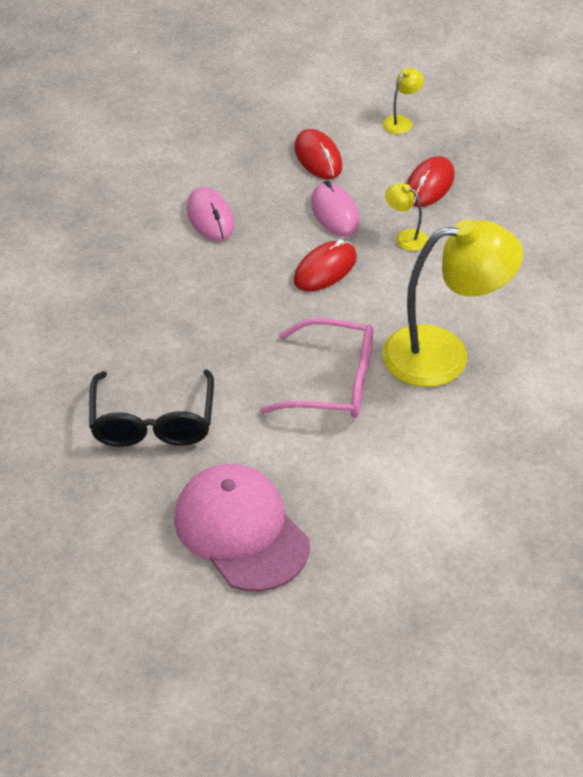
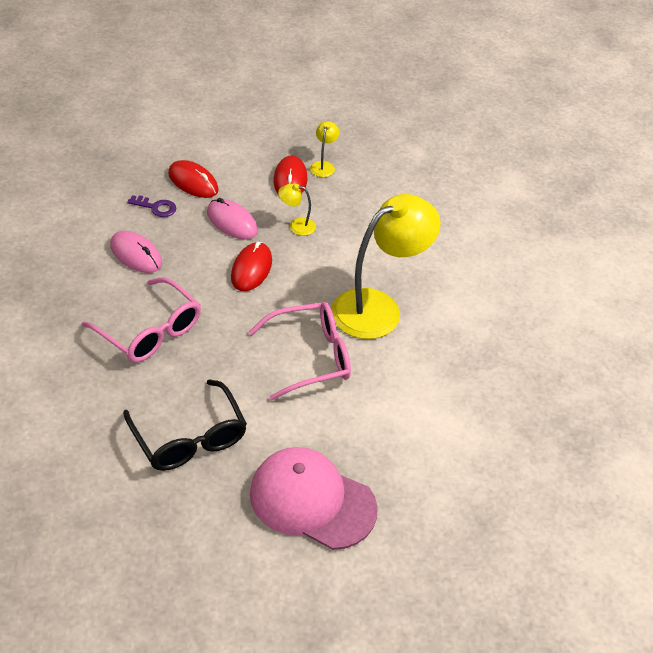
camera: 30 degrees left, 0 degrees up
yellow lamp [383,68,424,134] -> yellow lamp moved to [310,121,339,177]
none -> pink glasses [82,277,201,363]
none -> purple key [127,195,176,217]

